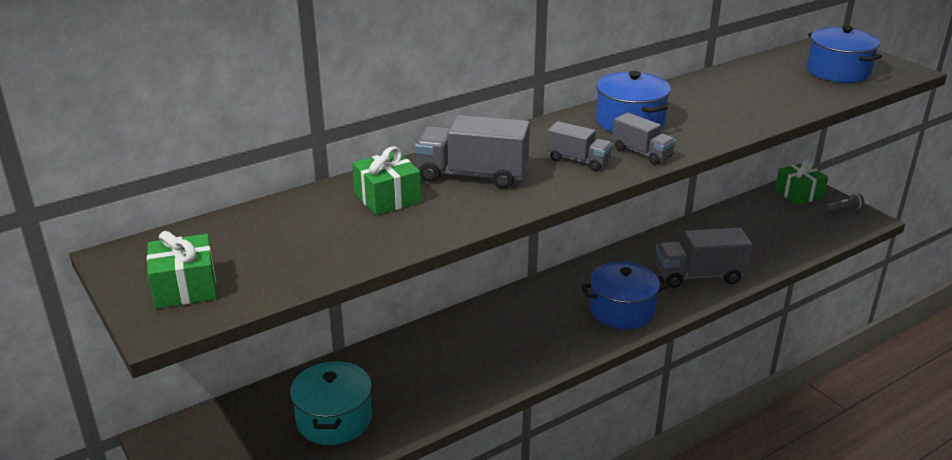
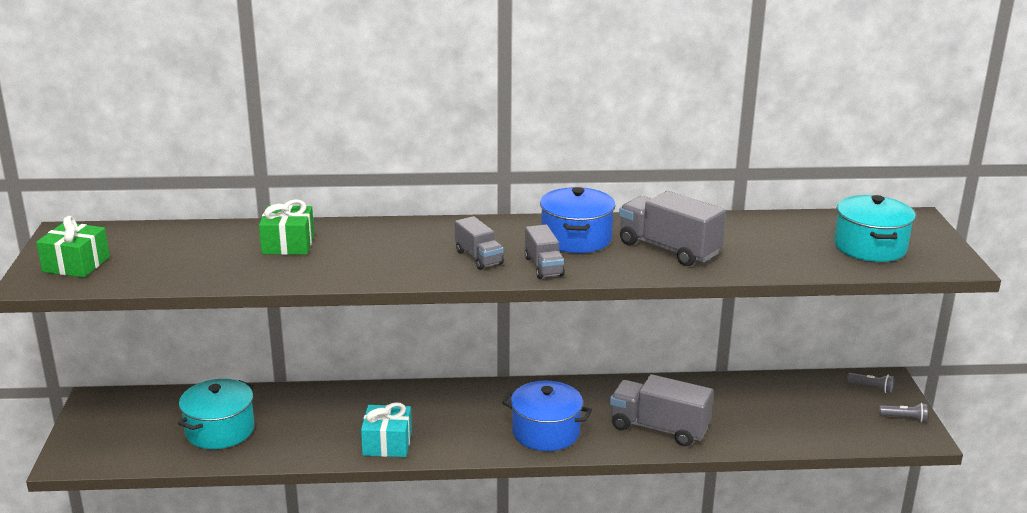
camera: 30 degrees right, 5 degrees down
grey truck [415,115,530,189] -> grey truck moved to [619,191,726,266]
green gift [775,160,828,205] -> grey flashlight [847,373,894,393]
blue pot [807,26,882,83] -> turquoise pot [834,195,916,262]
none -> turquoise gift [361,402,412,457]

